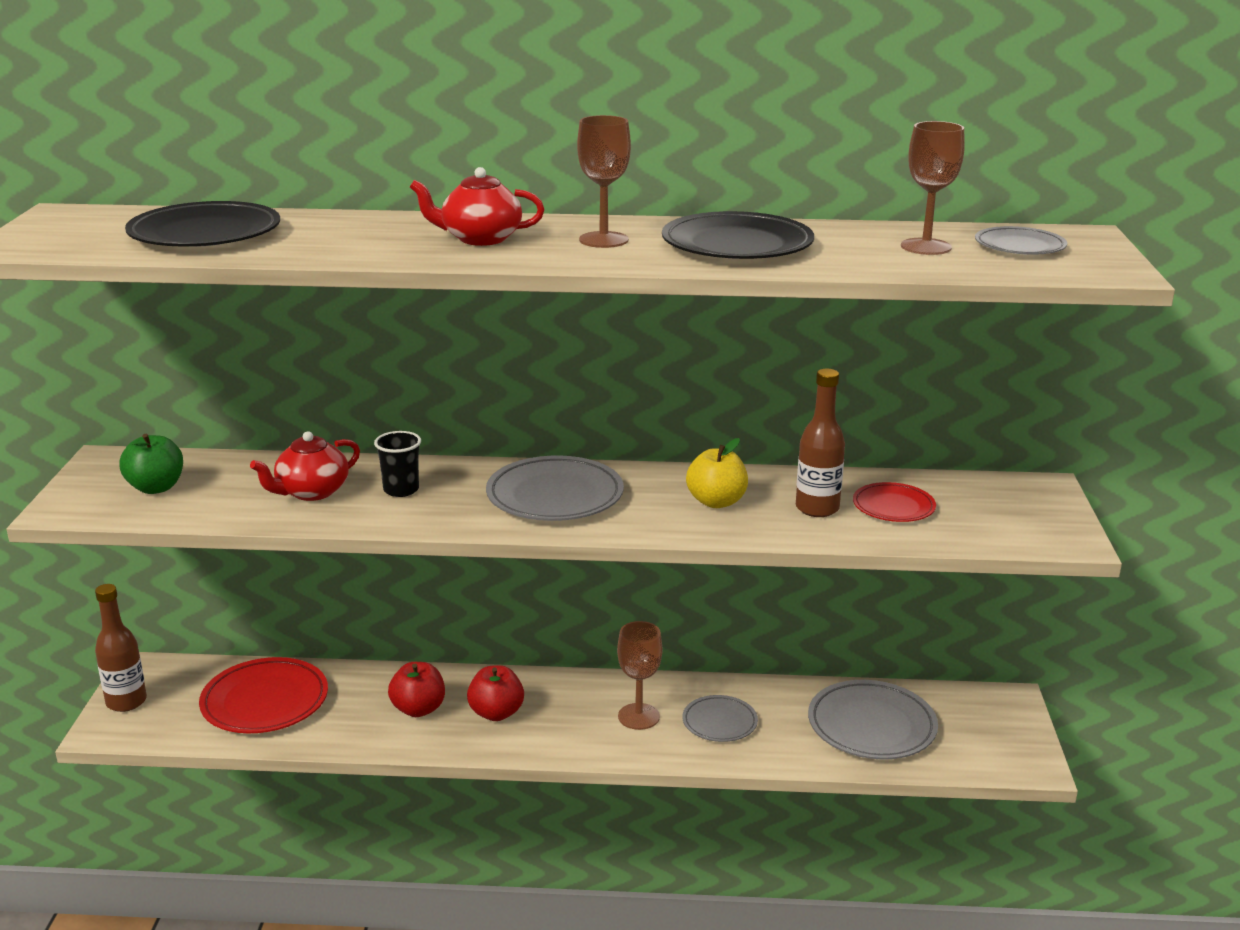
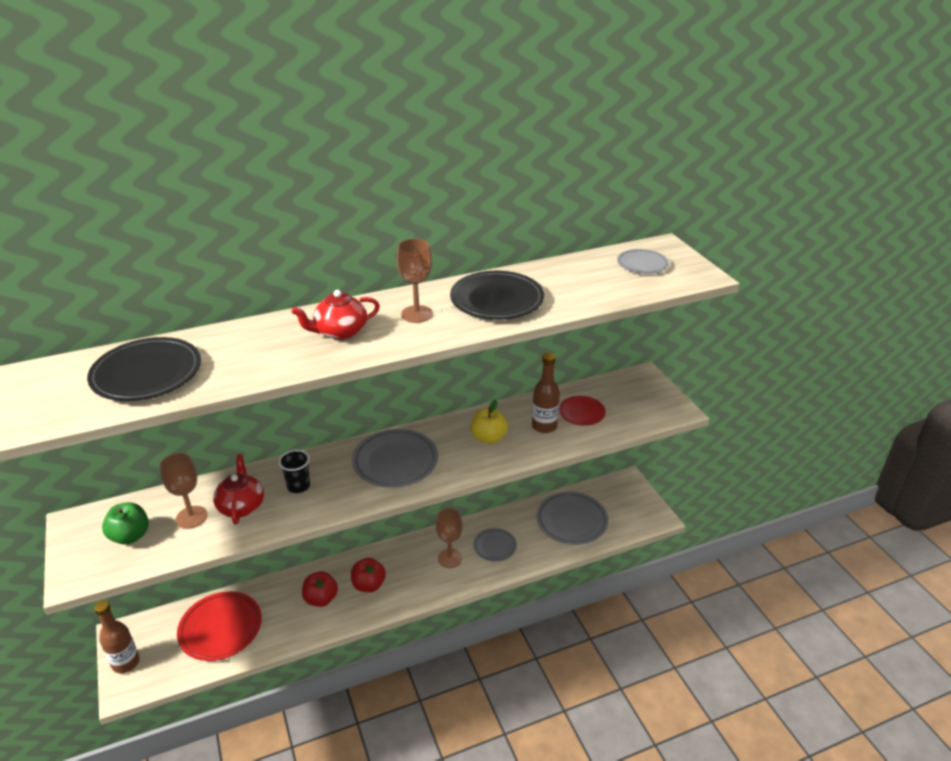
camera: 25 degrees left, 10 degrees up
red teapot [250,431,360,501] -> red teapot turned 150 degrees clockwise [213,454,264,524]
brown goblet [901,121,965,255] -> brown goblet moved to [160,453,208,529]

